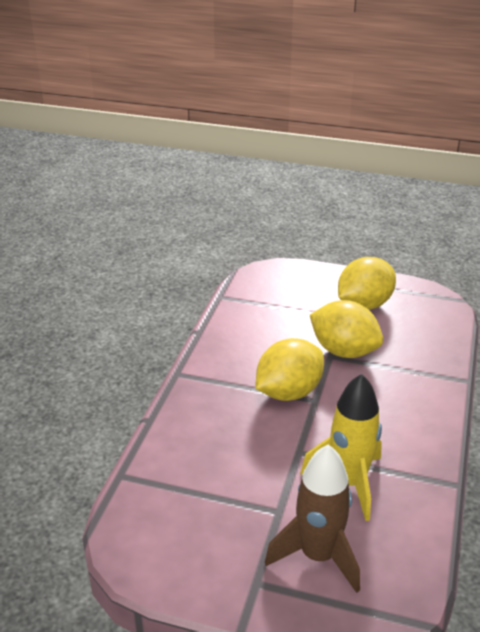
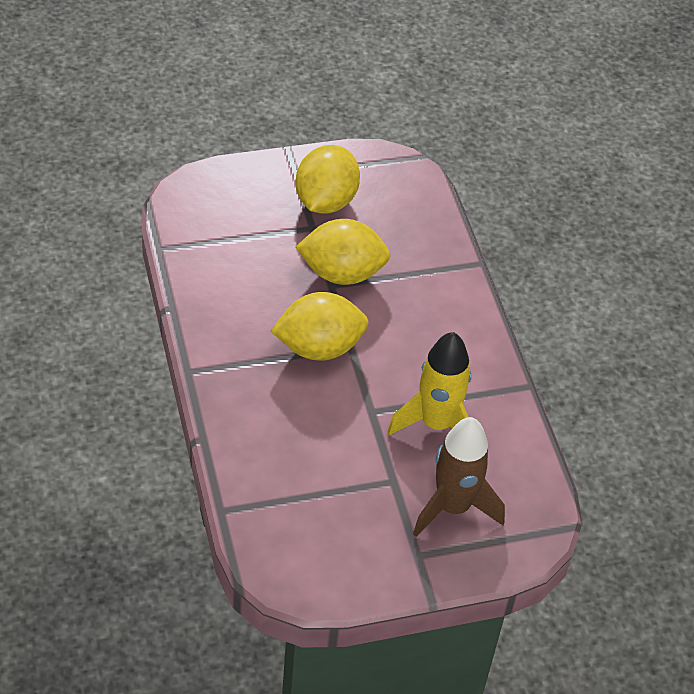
camera: 35 degrees left, 15 degrees up
yellow lemon [255,338,324,401] -> yellow lemon turned 60 degrees clockwise [271,292,369,361]

